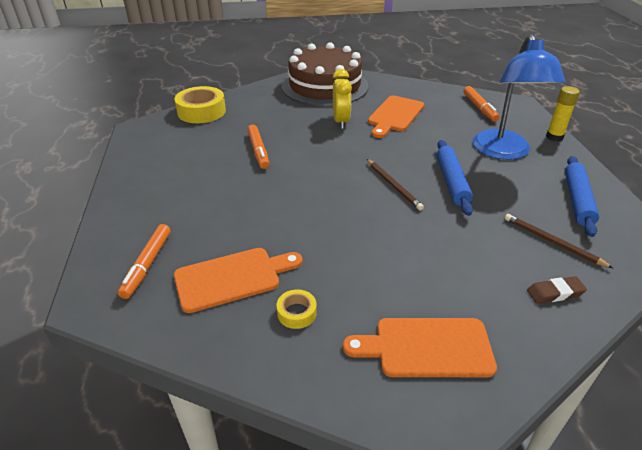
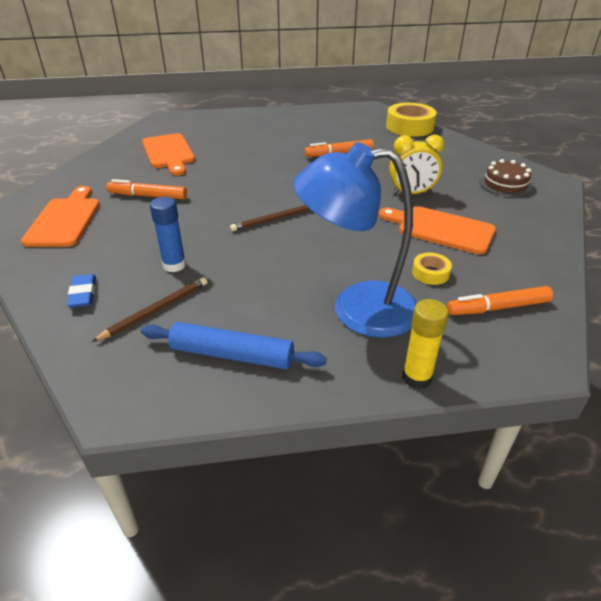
camera: 90 degrees right, 0 degrees up
orange marker [118,224,171,299] -> orange marker moved to [106,179,187,199]
yellow tape [277,289,317,329] -> yellow tape moved to [412,253,452,285]
brown cake [282,42,368,106] -> brown cake [480,159,532,197], size x0.44
blue rolling pin [437,140,473,216] -> none
brown eraser [527,276,587,304] -> blue eraser [67,274,96,308]
none -> blue glue stick [150,197,186,272]

